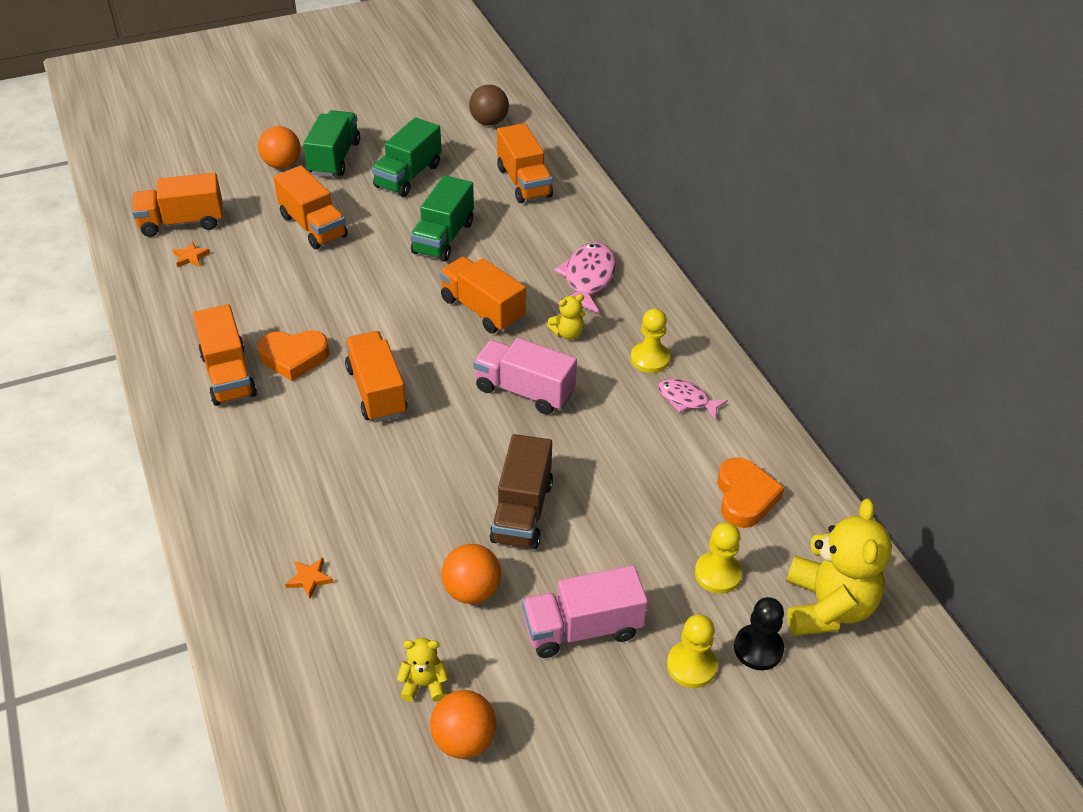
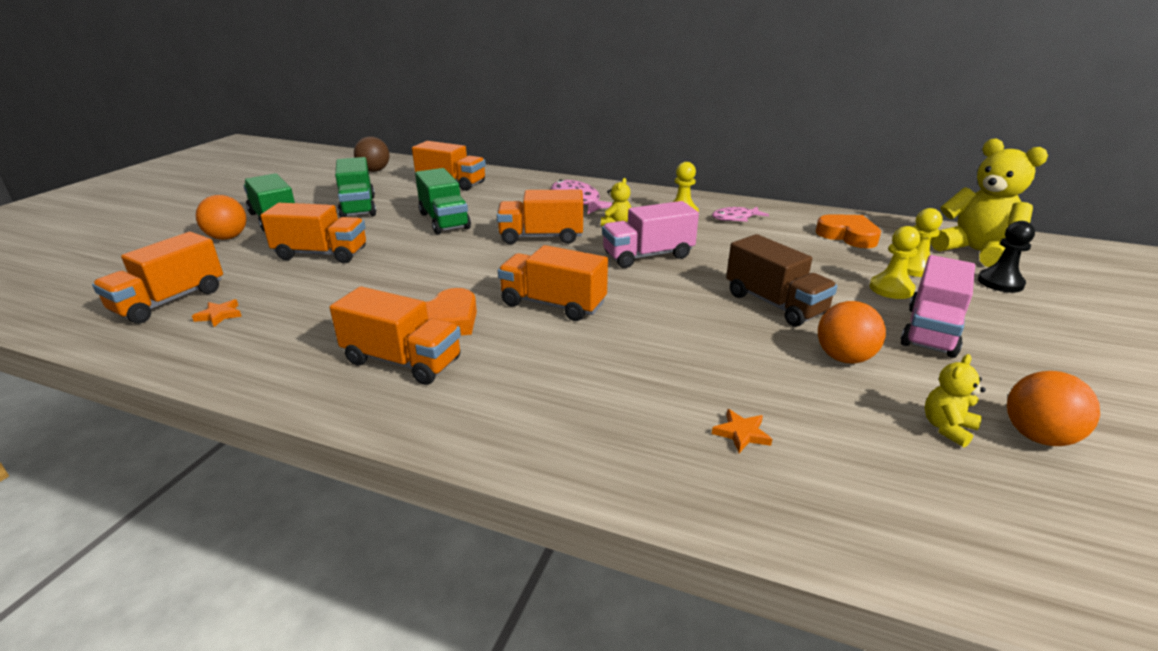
camera: 45 degrees left, 15 degrees down
yellow pawn [667,614,717,688] -> yellow pawn moved to [870,226,920,299]

